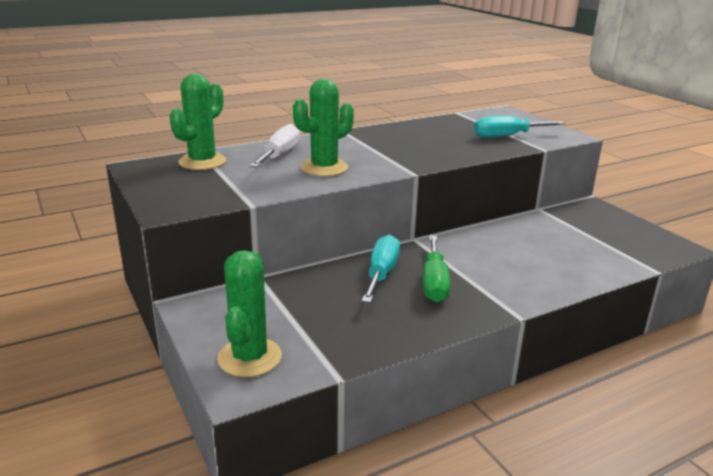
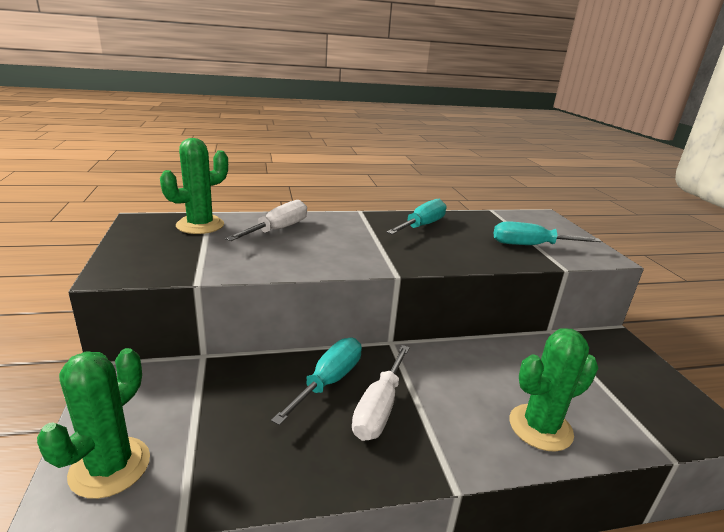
camera: 15 degrees right, 0 degrees up
green cactus [293,79,354,176] -> green cactus moved to [510,328,598,452]
green screwdriver [423,235,451,303] -> white screwdriver [352,345,410,441]
none -> turquoise screwdriver [387,199,446,235]

